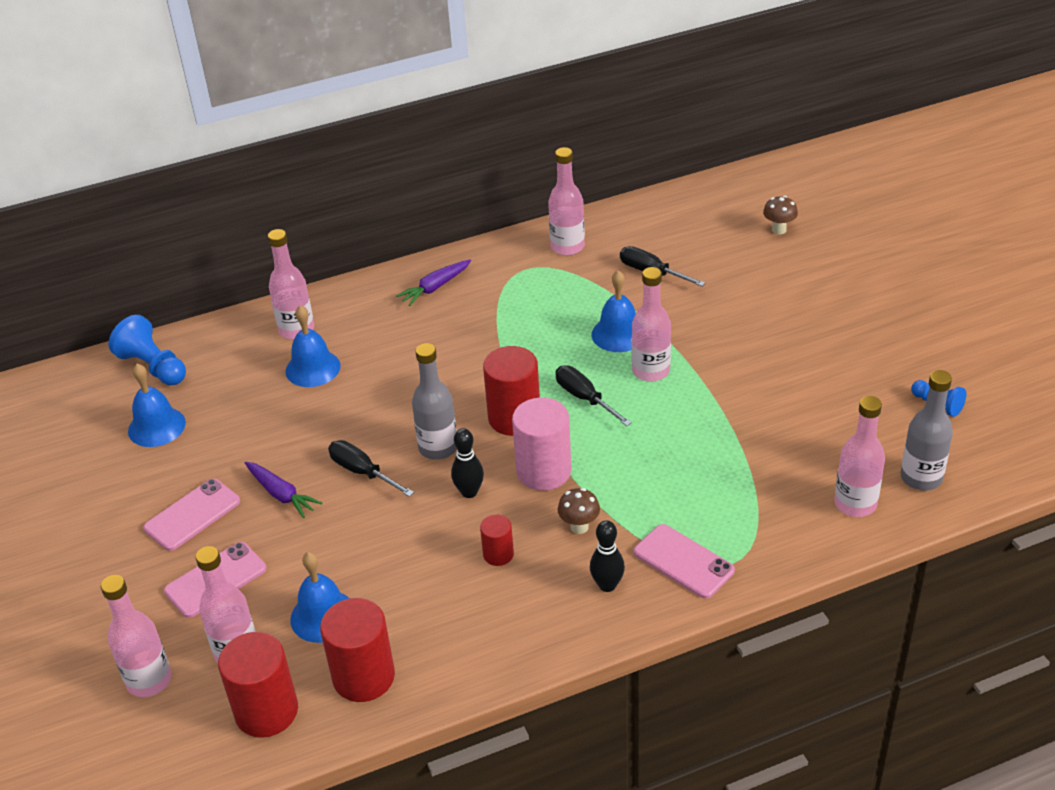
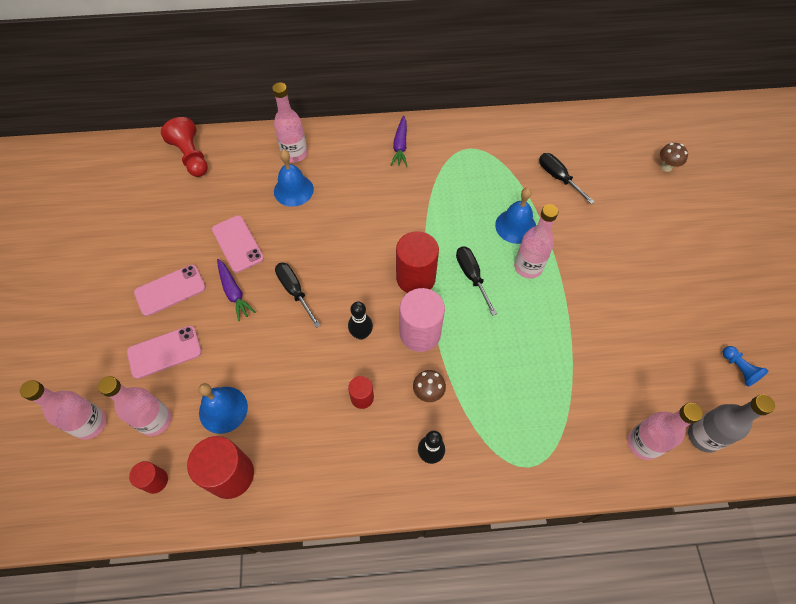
camera: 15 degrees right, 20 degrees up
blue pawn [108,315,186,385] -> red pawn [161,117,208,177]
blue bell [128,364,186,447] -> none
red cylinder [218,632,298,738] -> red cylinder [129,461,168,494], size x0.53
purple carrot [396,259,471,306] -> purple carrot turned 60 degrees counterclockwise [391,116,407,167]
grey bottle [412,343,457,460] -> none
pink bottle [548,147,585,256] -> none
pink phone [634,524,735,599] -> pink phone moved to [212,215,264,273]

